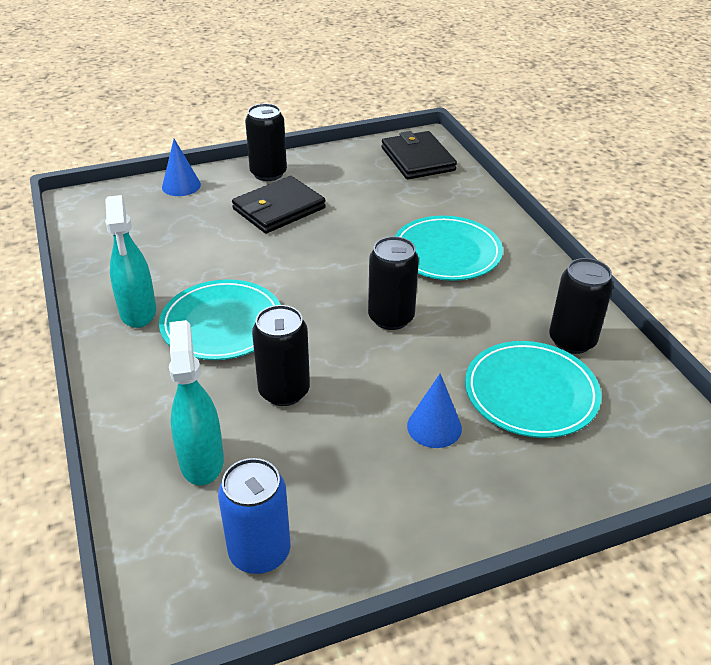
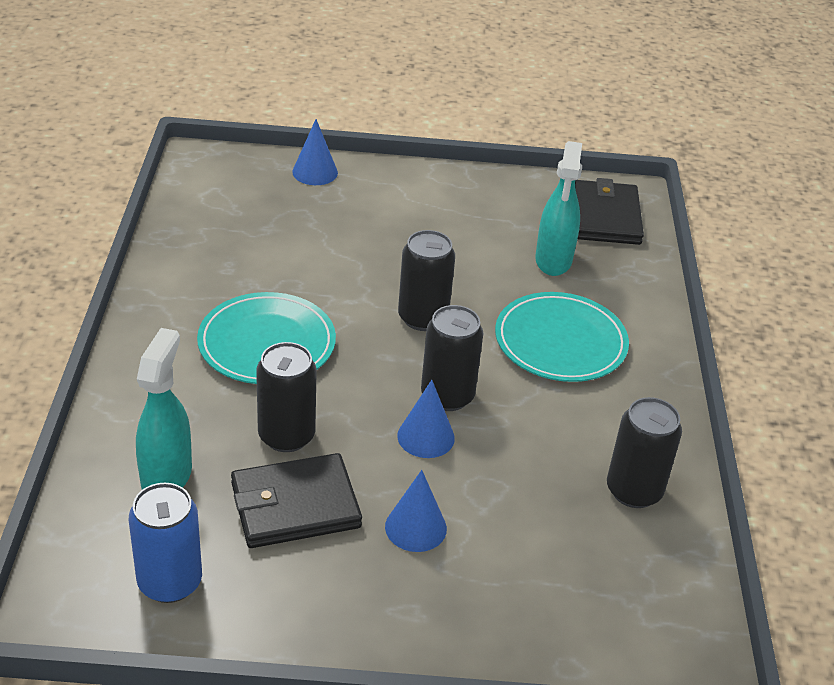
camera: 20 degrees right, 0 degrees up
turquoise spray bottle [105,195,156,328] -> turquoise spray bottle moved to [535,141,582,276]
black wallet [232,176,326,233] -> black wallet moved to [231,453,362,548]
black can [245,104,287,181] -> black can moved to [398,230,455,331]
turquoise plate [465,341,601,438] -> none
none -> blue cone [397,380,455,458]

